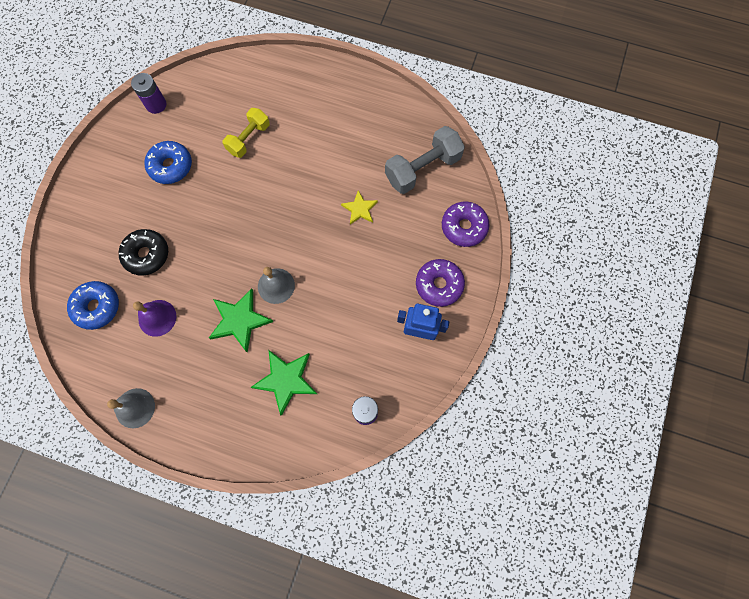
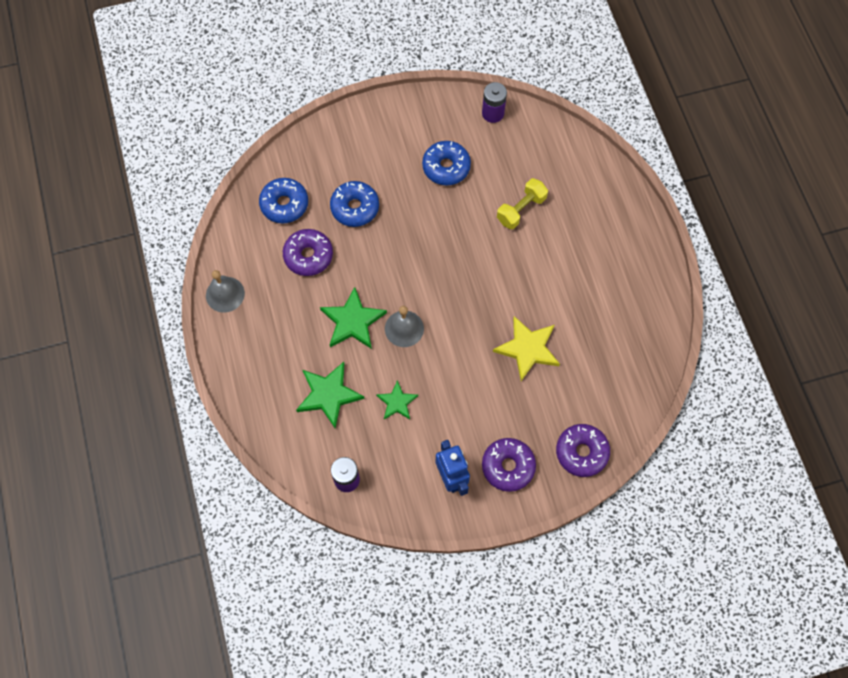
camera: 55 degrees right, 5 degrees down
black donut [119,229,168,276] -> blue donut [330,181,379,227]
purple bell [133,300,176,337] -> purple donut [283,229,333,276]
yellow dumbbell [223,108,270,158] -> yellow dumbbell turned 45 degrees counterclockwise [497,178,548,229]
yellow star [341,190,378,225] -> yellow star [493,316,560,381], size x1.64
grey dumbbell [385,126,465,194] -> none
none -> green star [376,380,418,419]

